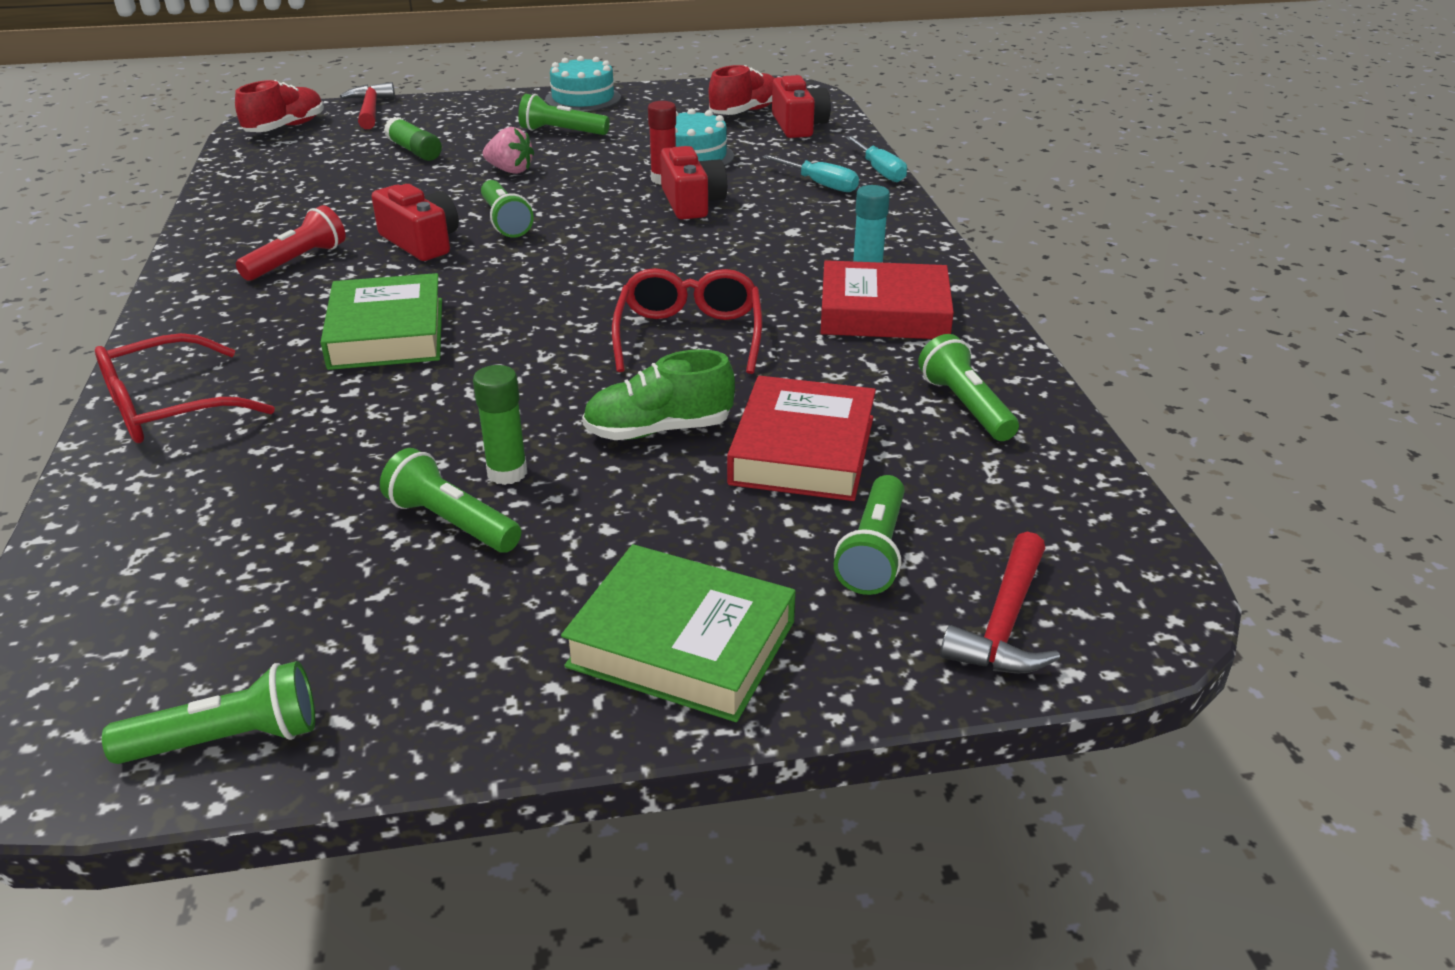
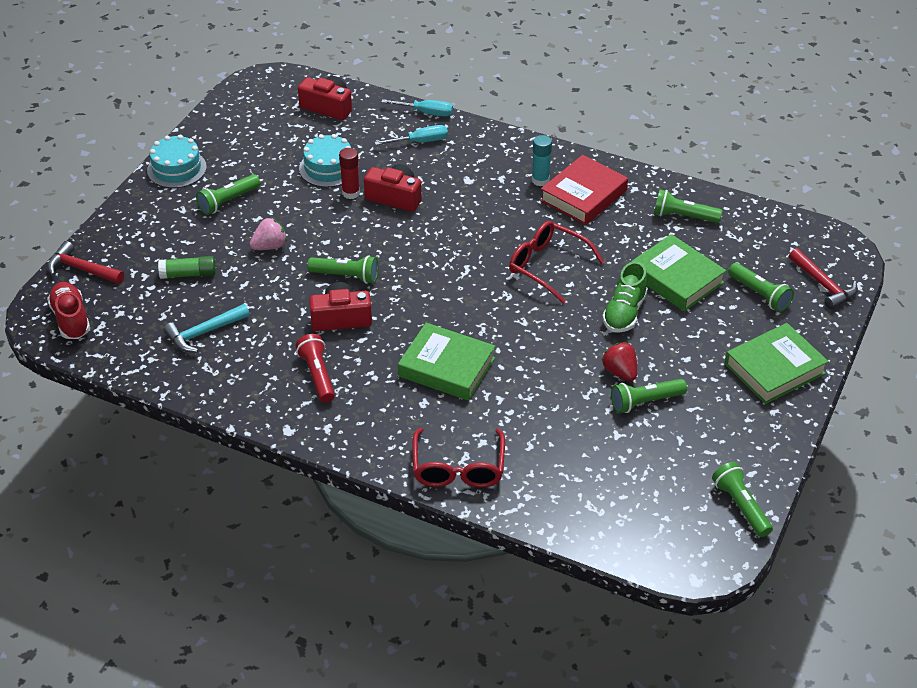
camera: 55 degrees left, 10 degrees up
green flashlight [102,661,315,764] -> green flashlight turned 45 degrees counterclockwise [712,462,773,537]
green glue stick [473,365,527,485] -> red strawberry [601,342,637,381]
red shoe [709,65,775,115] -> none
red book [727,376,876,501] -> green book [631,234,726,312]
none -> turquoise hammer [164,304,250,352]

